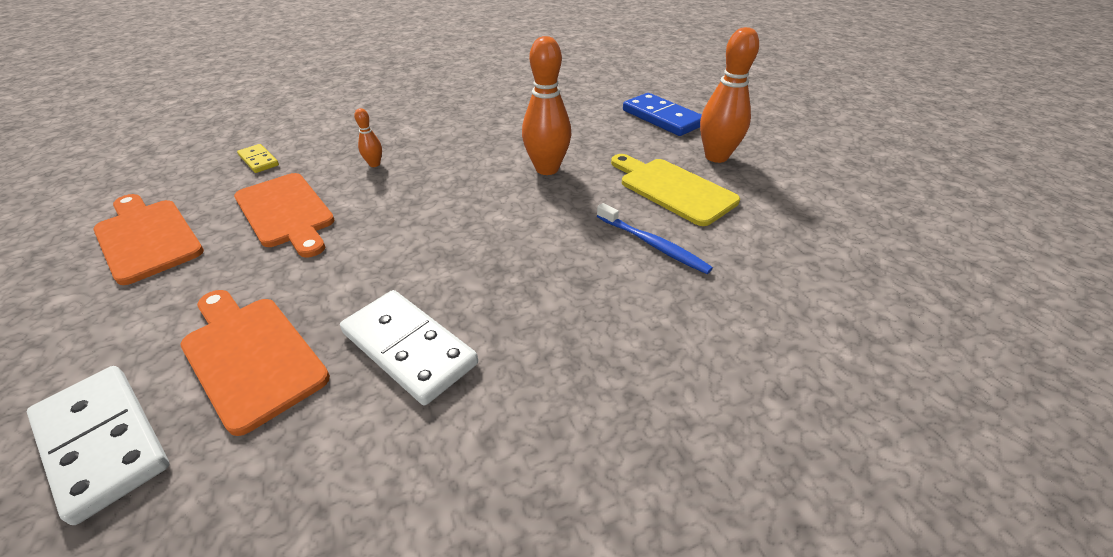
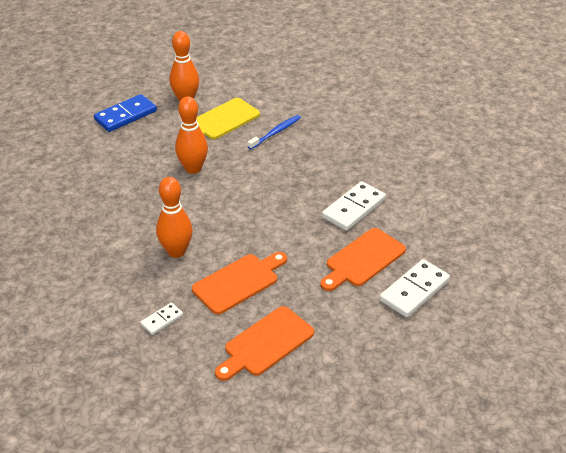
camera: 90 degrees left, 0 degrees up
yellow domino [237,144,279,173] -> white domino [140,302,183,335]
orange bowling pin [354,108,382,167] -> orange bowling pin [156,177,193,258], size x2.14

